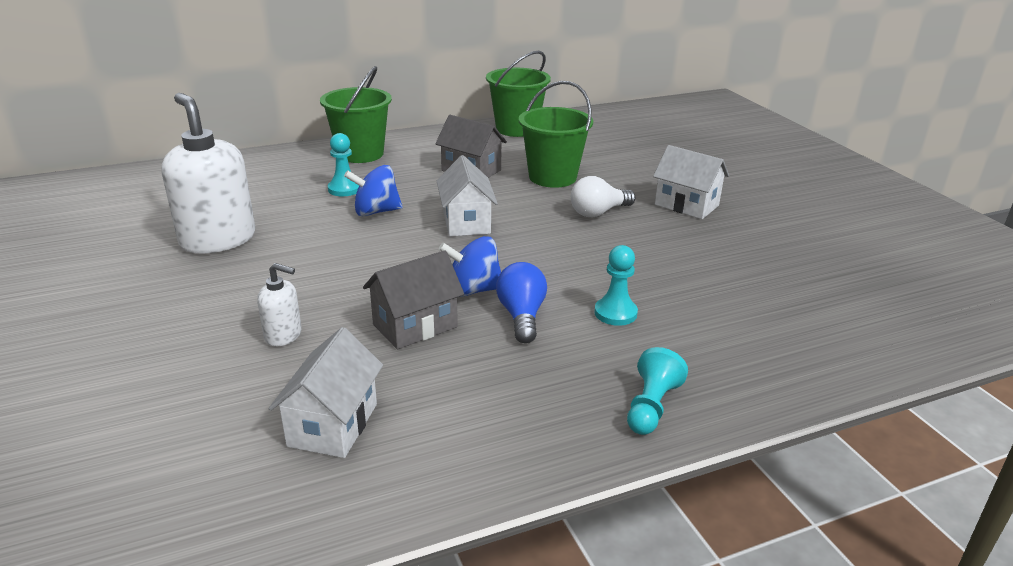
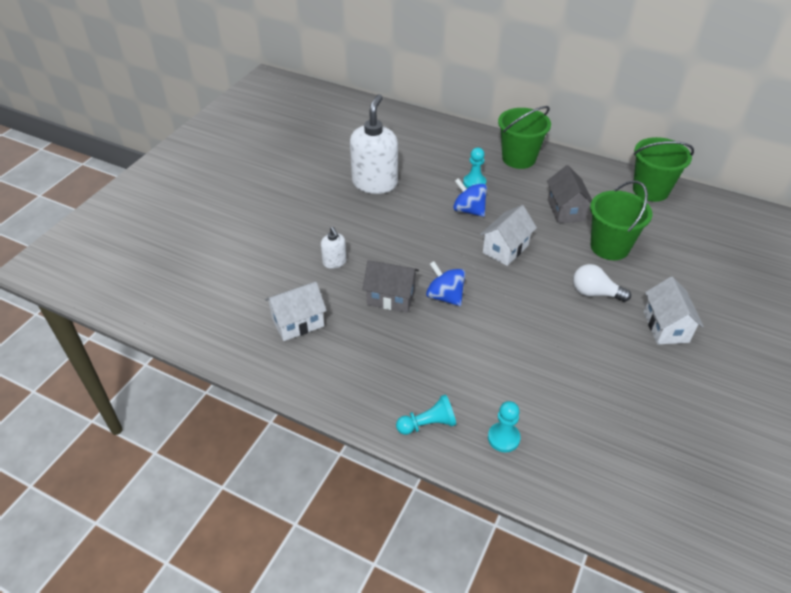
camera: 50 degrees right, 15 degrees up
blue light bulb [496,262,547,343] -> none
turquoise pawn [594,245,638,326] -> turquoise pawn moved to [488,401,521,452]

